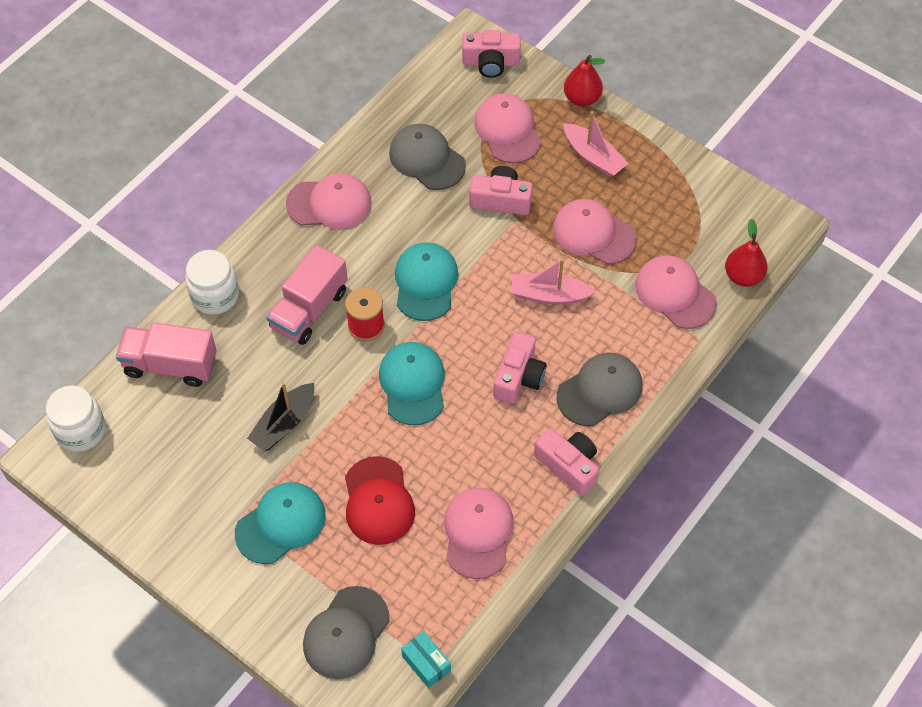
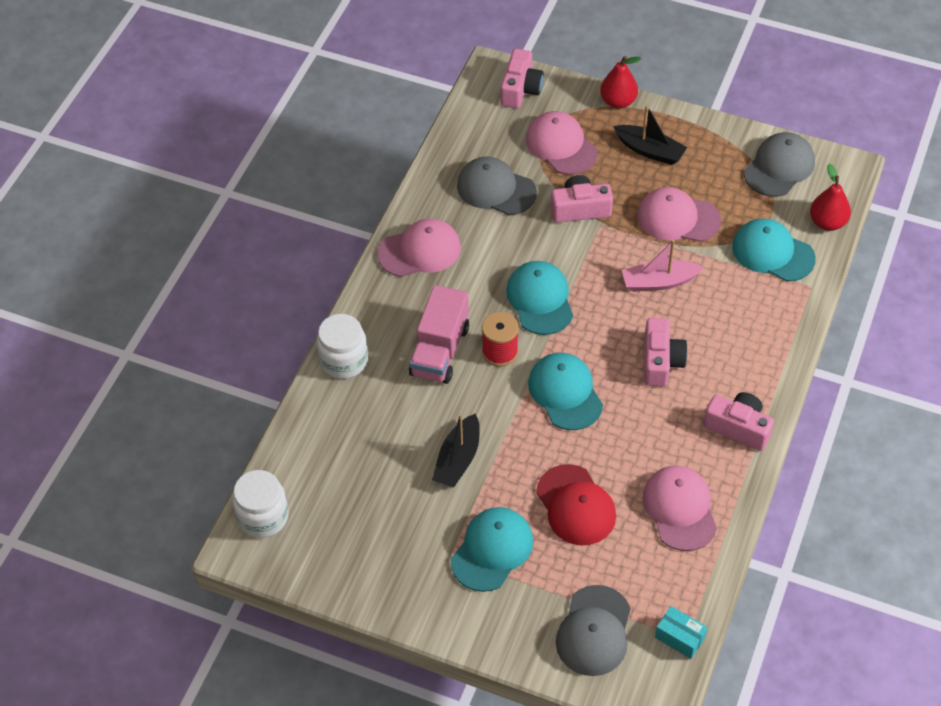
camera: 15 degrees left, 5 degrees down
pink truck [116,322,217,387] -> none
pink camera [462,30,521,78] -> pink camera turned 60 degrees counterclockwise [500,49,544,108]
grey cap [557,353,642,426] -> grey cap moved to [744,132,815,197]
pink boat [563,111,629,177] -> black boat [613,105,687,165]
pink cap [635,255,717,329] -> turquoise cap [732,218,816,281]

